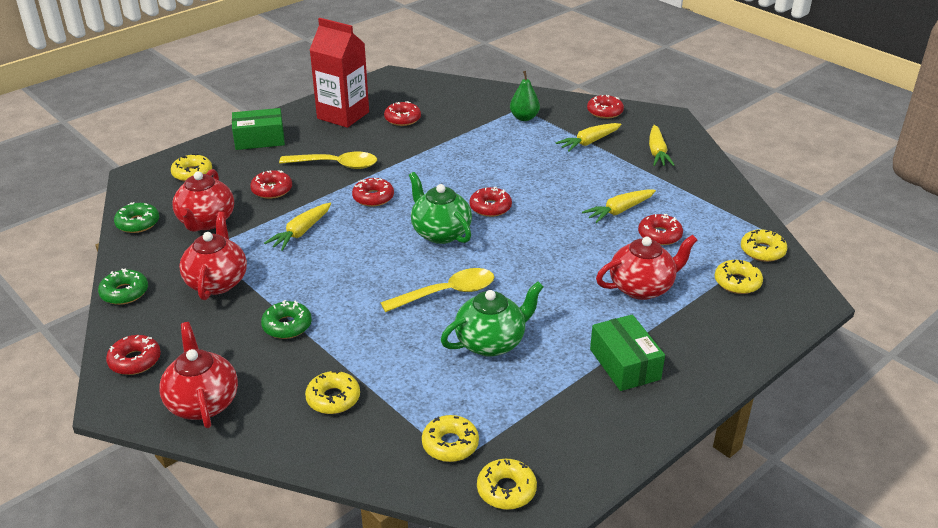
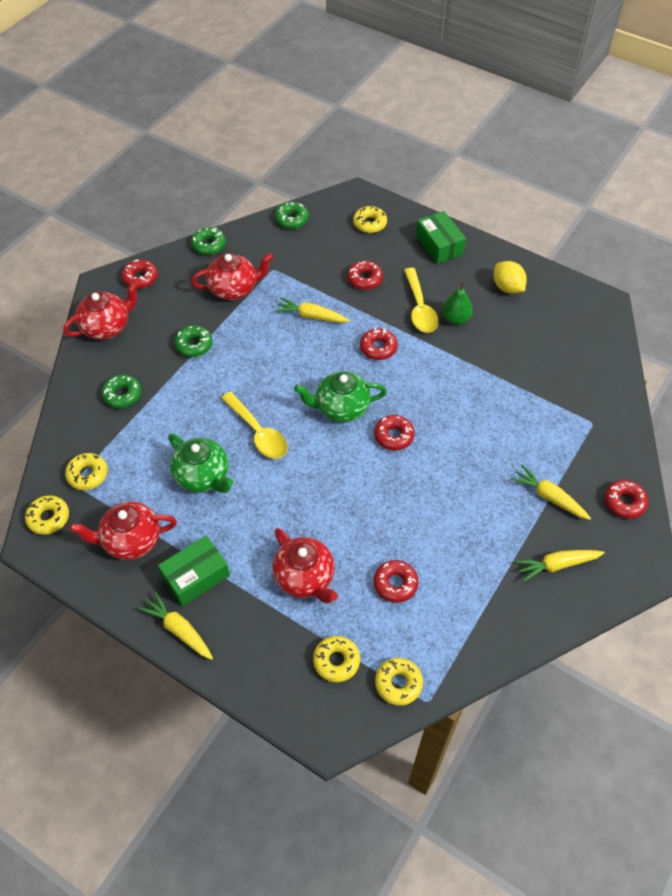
camera: 75 degrees right, 20 degrees up
red teapot [172,169,234,232] -> red teapot moved to [69,501,177,560]
yellow donut [305,370,360,414] -> green donut [102,375,142,408]
red carton [309,18,369,128] -> yellow lemon [494,261,527,294]
red donut [384,101,421,126] -> none
green teapot [409,172,472,244] -> green teapot turned 135 degrees counterclockwise [294,371,387,422]
green pear [510,71,540,121] -> green pear moved to [442,282,473,325]
yellow carrot [582,189,656,223] -> yellow carrot moved to [138,592,213,660]

